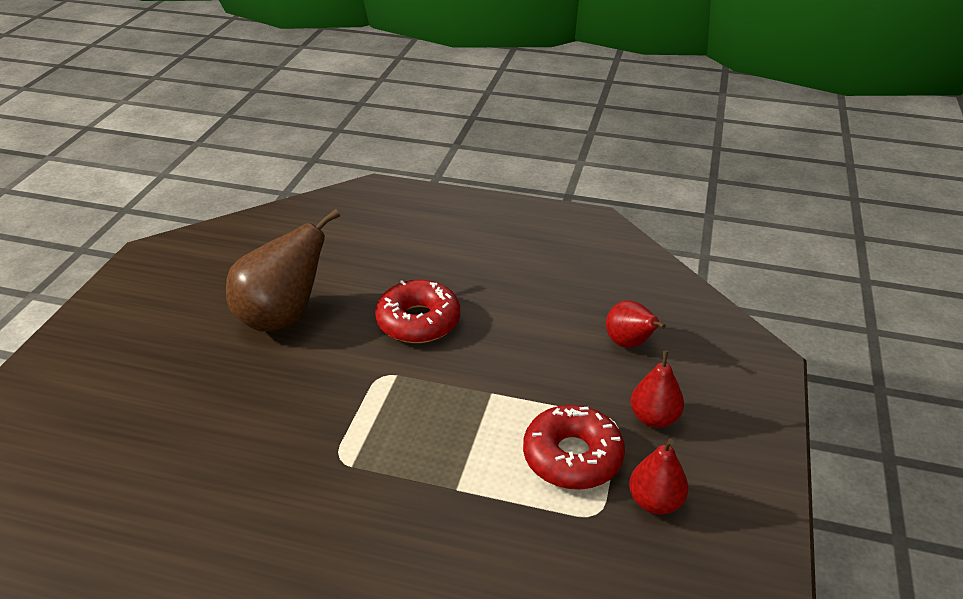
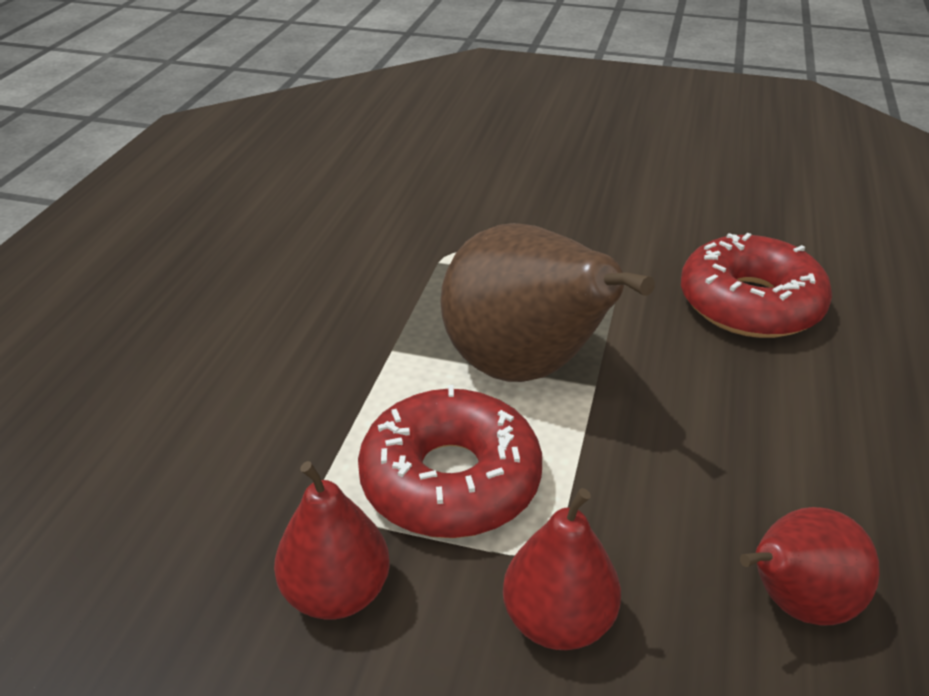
camera: 90 degrees right, 0 degrees up
brown pear [226,209,340,332] -> brown pear moved to [440,223,655,382]

